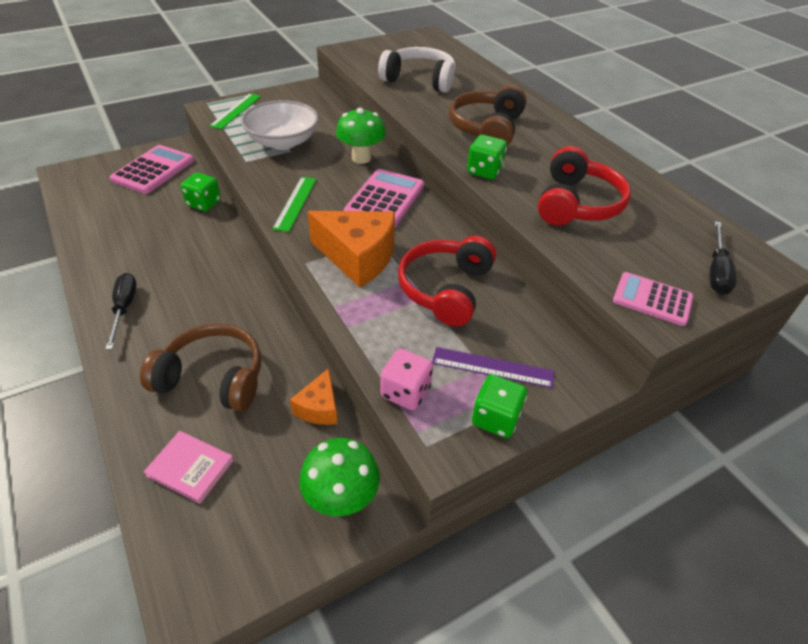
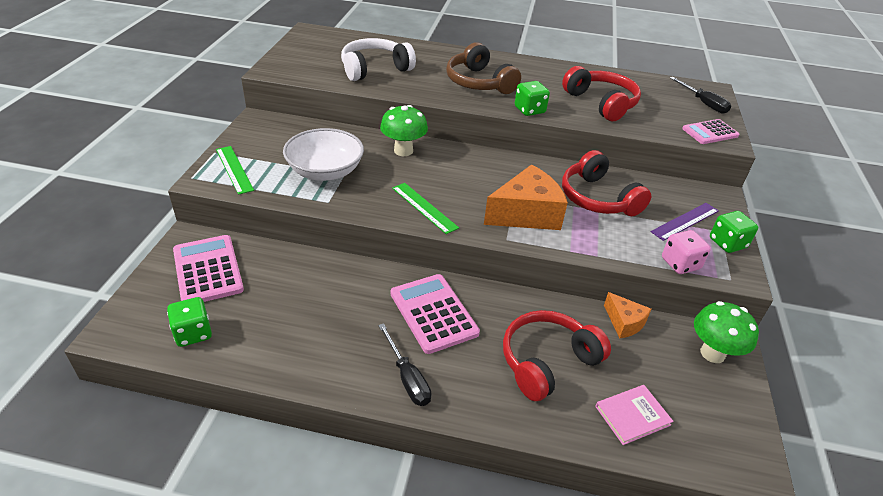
camera: 50 degrees left, 5 degrees down
black screwdriver [106,273,137,350] -> black screwdriver turned 150 degrees counterclockwise [378,323,431,406]
brown headphones [140,323,261,412] -> red headphones [503,310,611,401]
green dice [181,172,221,211] -> green dice moved to [167,297,212,347]
pink calculator [344,169,424,227] -> pink calculator moved to [391,274,480,354]

